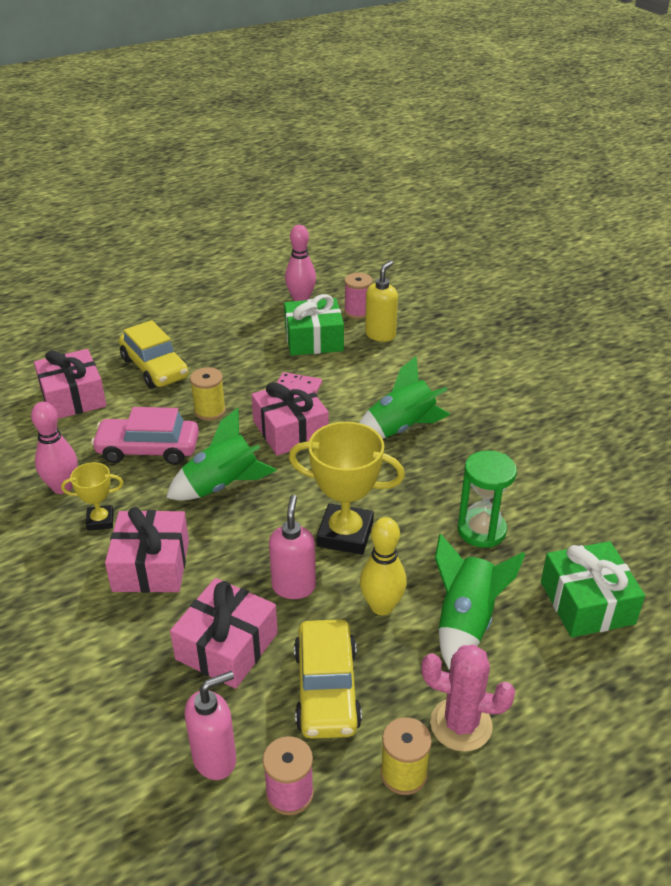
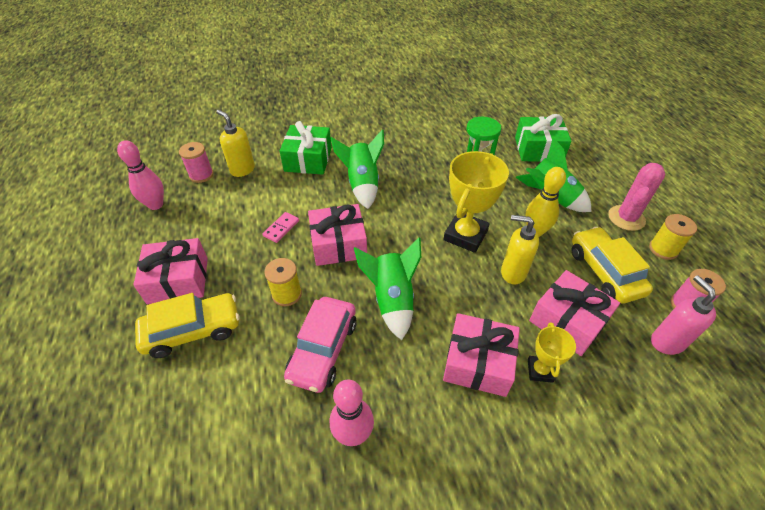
camera: 75 degrees left, 10 degrees up
pink gift [34,349,107,419] -> pink gift moved to [133,238,208,304]
yellow trophy [61,462,124,531] -> yellow trophy moved to [528,322,576,383]
pink soap dispenser [269,495,316,599] -> yellow soap dispenser [501,215,539,285]
green gift [284,294,344,356] -> green gift moved to [280,121,332,175]
yellow car [294,619,362,739] -> yellow car turned 120 degrees counterclockwise [572,227,653,303]

